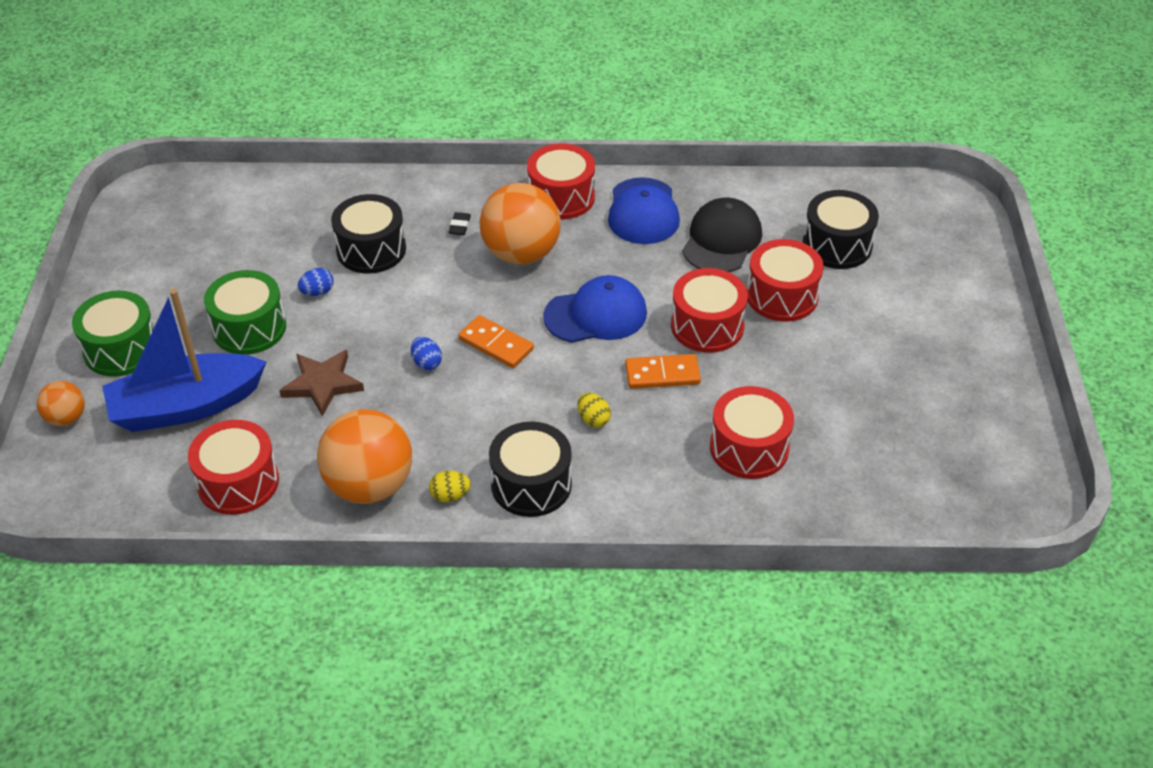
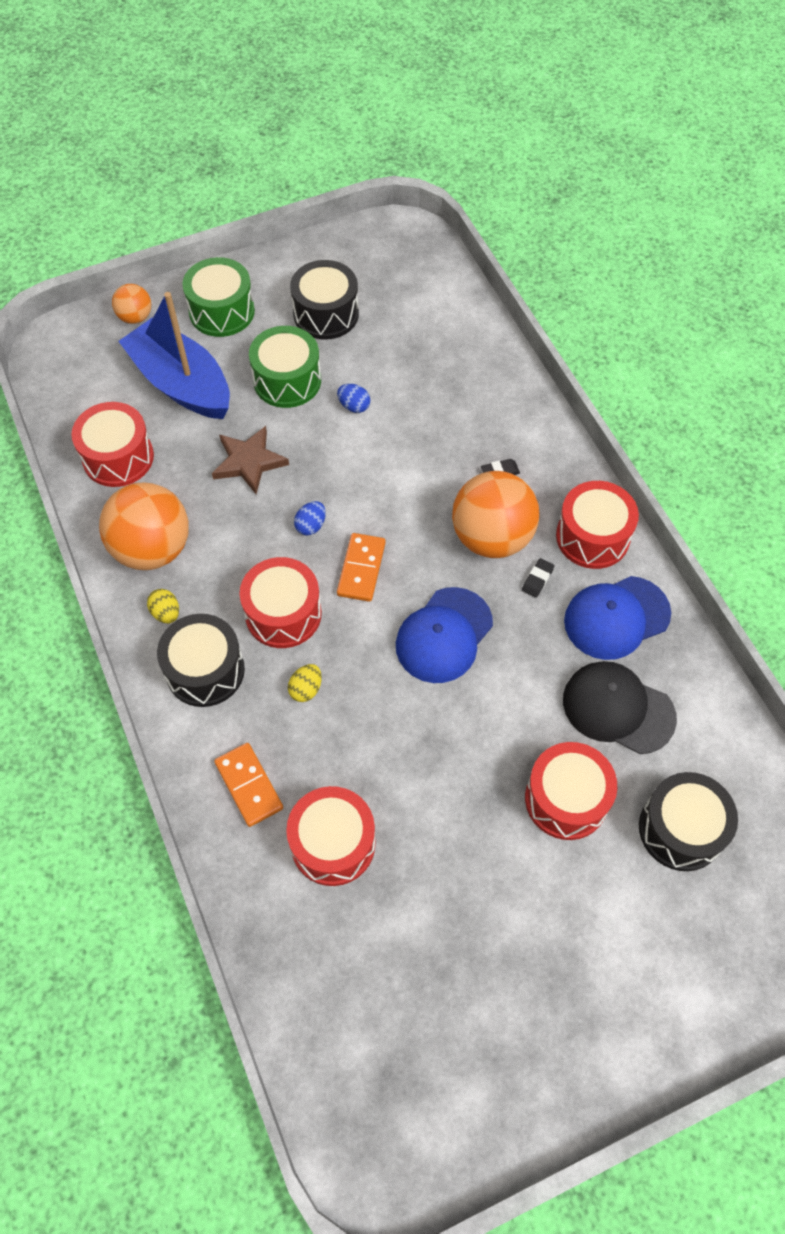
camera: 65 degrees right, 15 degrees up
black drum [331,194,406,274] -> black drum moved to [290,260,359,339]
blue cap [543,275,647,343] -> blue cap turned 75 degrees clockwise [396,587,493,683]
orange domino [625,354,701,389] -> orange domino moved to [214,743,283,827]
red drum [671,268,748,353] -> red drum moved to [239,557,322,648]
black cap [682,198,762,272] -> black cap turned 150 degrees counterclockwise [563,661,677,754]
none -> black eraser [522,558,555,598]

